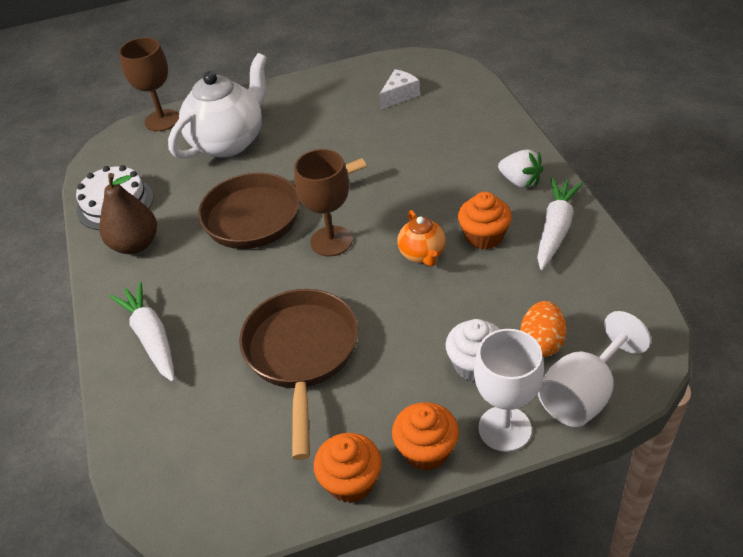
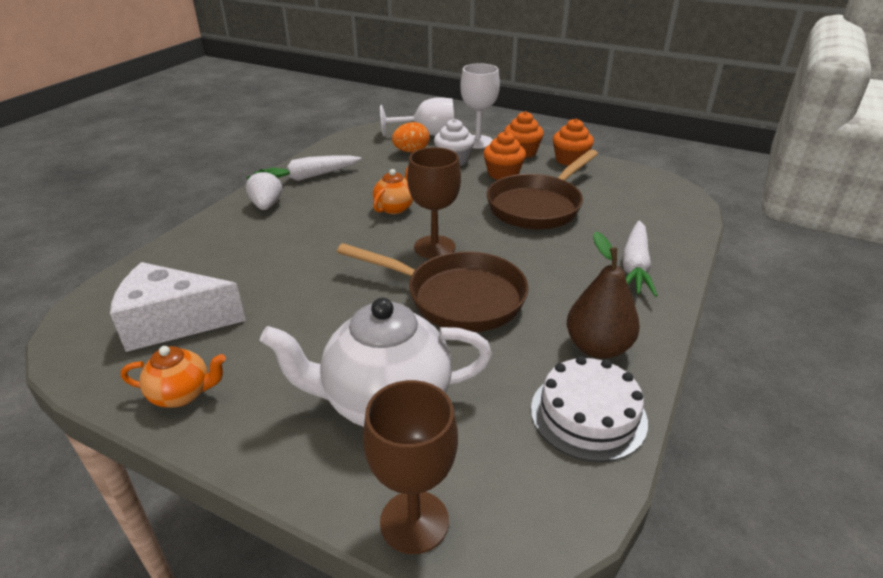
camera: 140 degrees left, 10 degrees down
white cheese [380,69,420,109] -> white cheese [110,262,246,352], size x1.84
orange cupcake [458,192,512,250] -> orange cupcake moved to [483,131,526,180]
none -> orange teapot [121,346,226,408]

